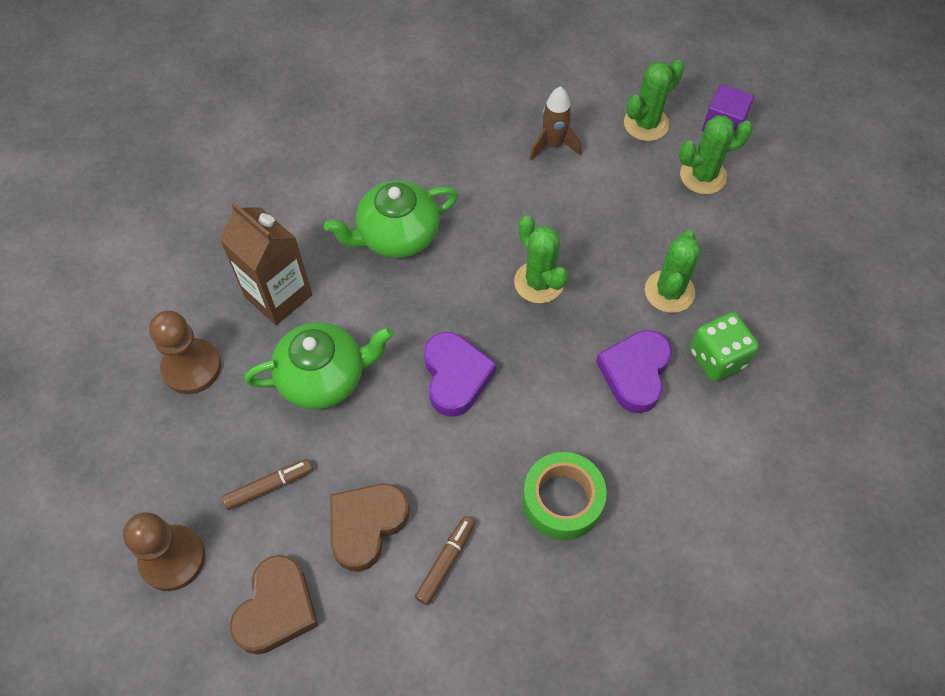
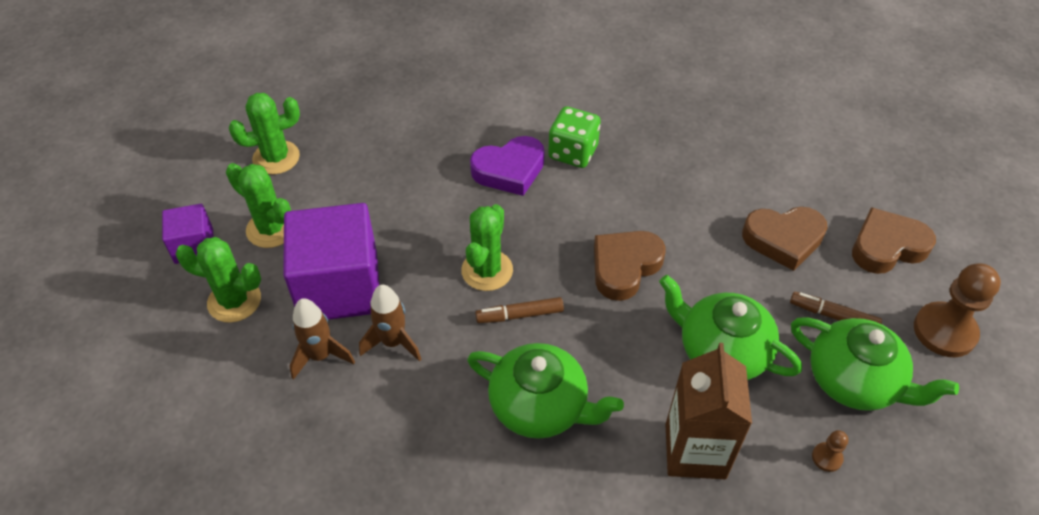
camera: 130 degrees left, 10 degrees down
brown pawn [149,311,221,394] -> brown pawn [812,430,848,472], size x0.45
brown marker [415,516,475,605] -> brown marker moved to [475,297,564,323]
purple heart [424,332,496,417] -> brown heart [594,231,666,301]
green tape [522,452,607,540] -> none
green cactus [645,230,701,313] -> green cactus moved to [229,93,300,174]
green dice [690,312,759,382] -> green dice moved to [548,106,601,168]
none -> purple cube [283,203,379,320]
none -> brown rocket [359,284,421,362]
none -> green teapot [791,317,959,411]

